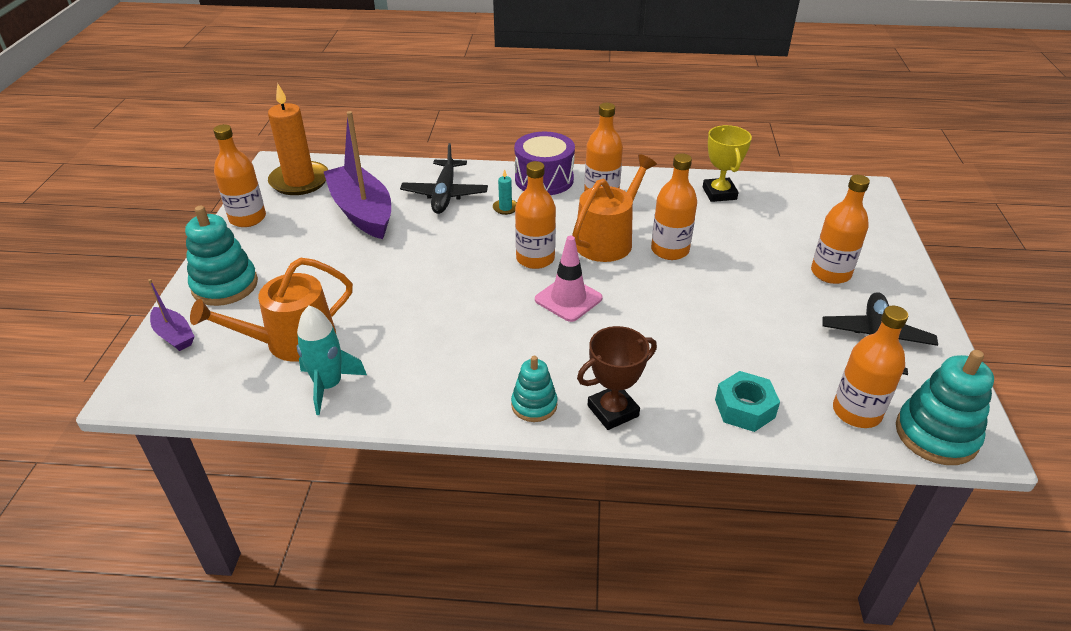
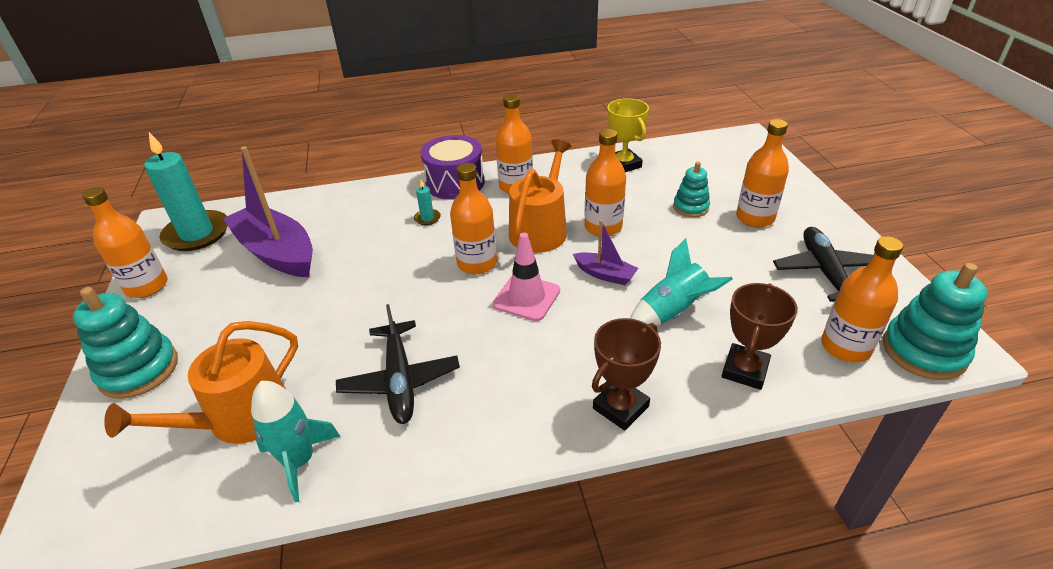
camera: 15 degrees left, 0 degrees up
purple boat [148,279,195,351] -> purple boat moved to [573,220,638,285]
orange candle [268,84,328,195] -> turquoise candle [144,132,228,251]
black plane [400,143,488,214] -> black plane moved to [336,304,460,424]
turquoise stacking toy [511,356,557,422] -> turquoise stacking toy moved to [673,162,710,217]
turquoise nut [715,371,780,432] -> brown trophy [722,283,798,390]
none -> turquoise rocket [630,238,733,326]

